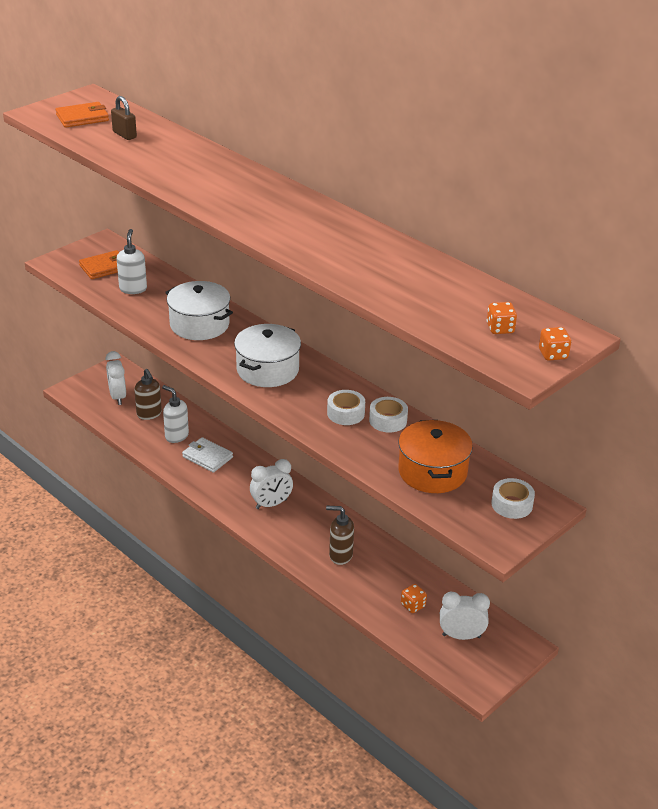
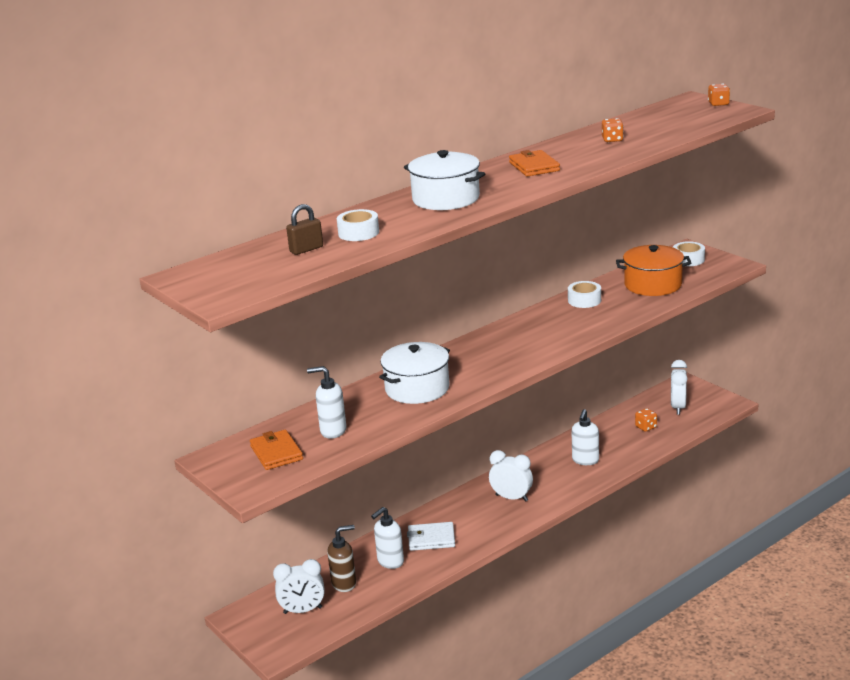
camera: 80 degrees left, 10 degrees down
orange wallet [56,102,109,128] -> orange wallet moved to [509,150,560,177]
white wallet [182,437,233,473] -> white wallet turned 45 degrees clockwise [407,522,455,551]
white pot [234,324,301,387] -> white pot moved to [404,150,485,210]
white clock [250,459,293,509] -> white clock turned 45 degrees counterclockwise [489,450,533,501]
brown soap dispenser [326,506,354,565] -> white soap dispenser [572,409,599,465]
white tape [327,390,365,425] -> white tape moved to [337,209,379,241]
orange dice [487,302,517,334] -> orange dice moved to [602,118,623,142]

